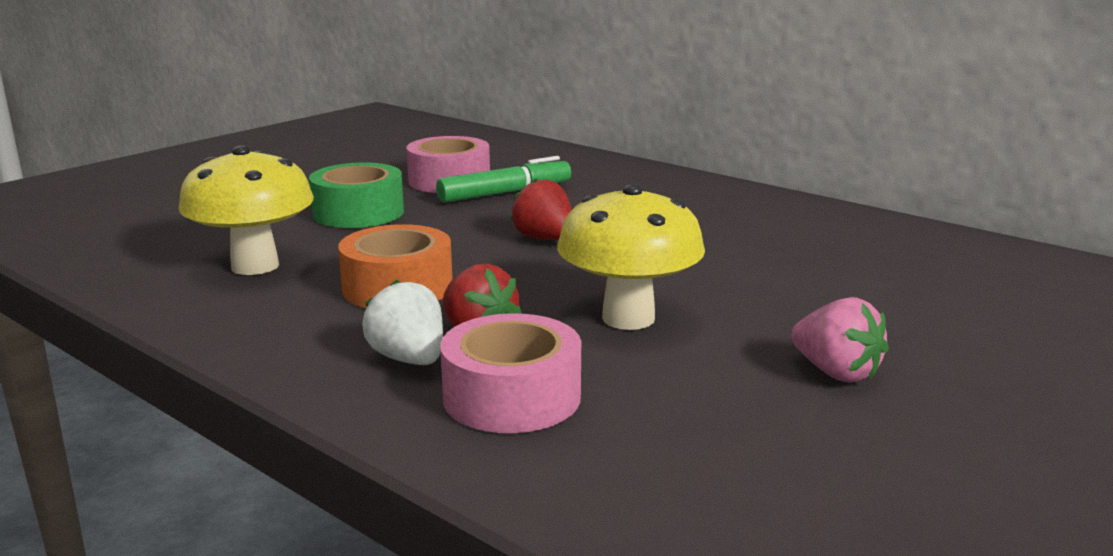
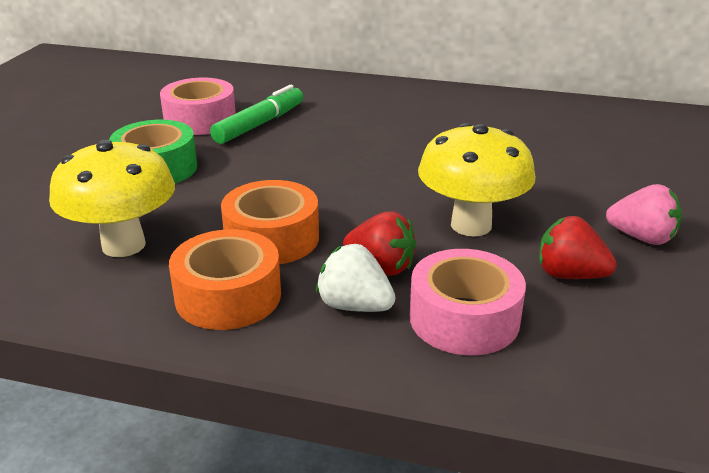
camera: 25 degrees left, 10 degrees up
red strawberry [510,178,572,240] -> red strawberry moved to [539,216,617,279]
none -> orange tape [169,229,281,330]

